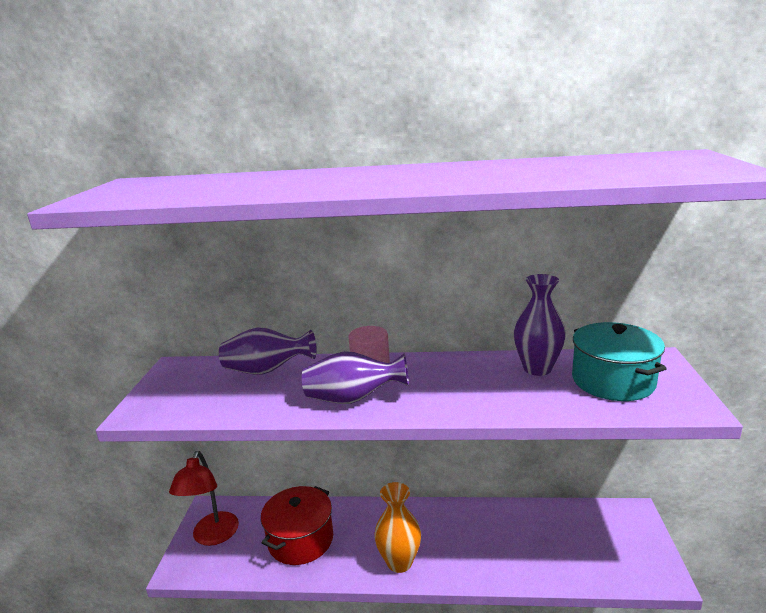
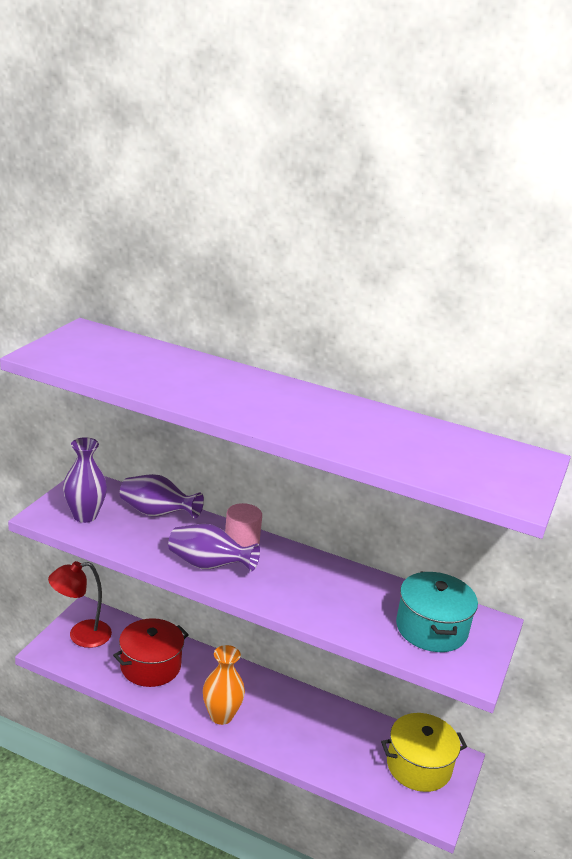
camera: 15 degrees right, 5 degrees up
red lamp [169,451,239,546] -> red lamp turned 45 degrees clockwise [48,561,112,648]
purple vase [514,274,566,376] -> purple vase moved to [63,437,107,523]
none -> yellow pot [381,713,467,792]

